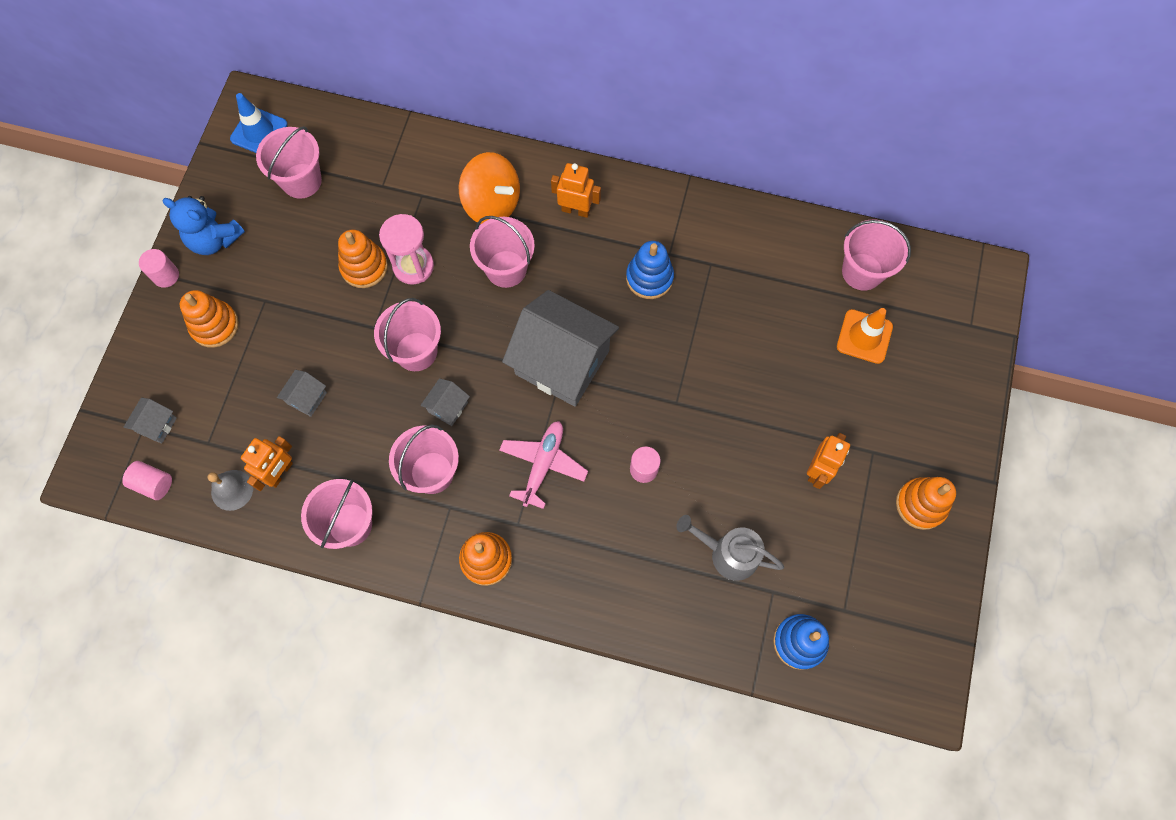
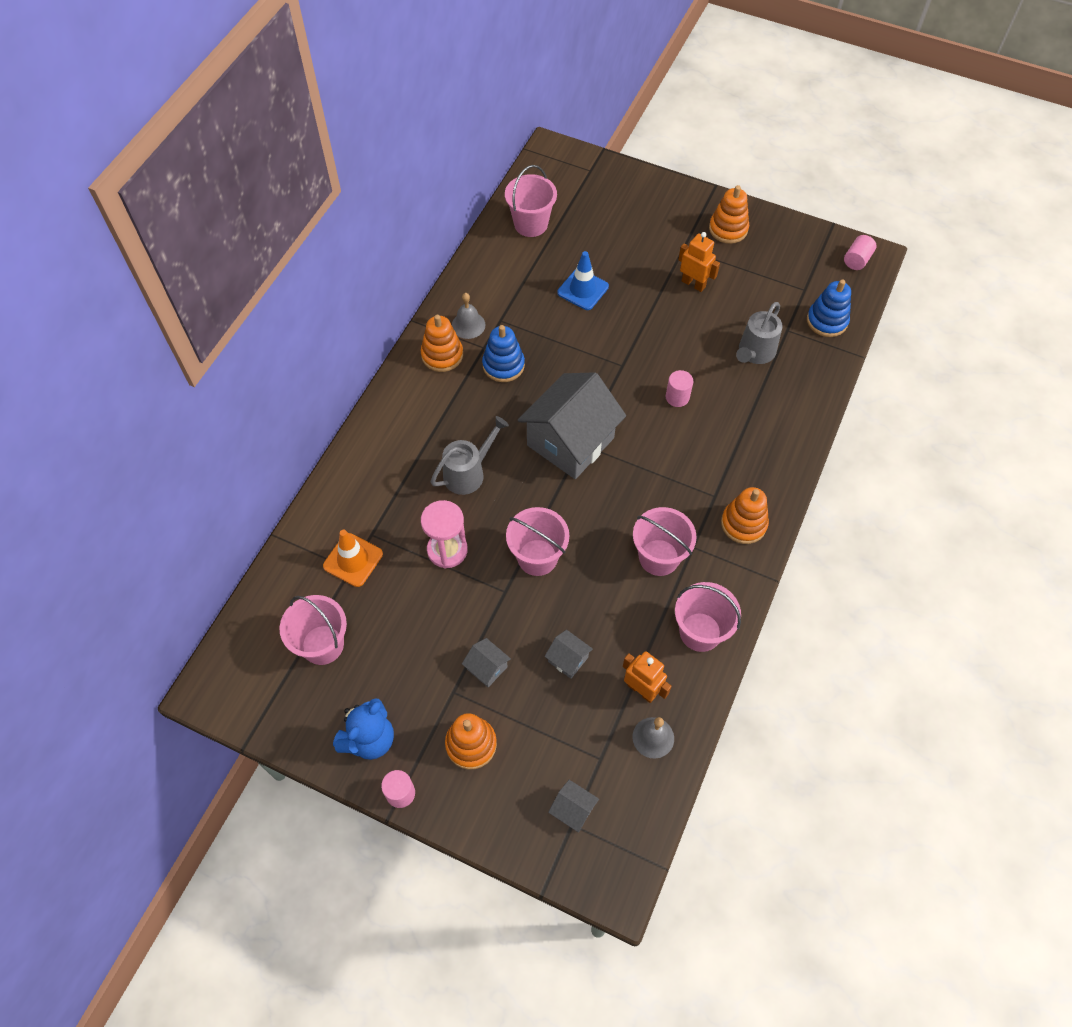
camera: 80 degrees left, 10 degrees down
pink cylinder [122,461,172,500] -> pink cylinder moved to [844,235,877,270]
blue traffic cone [230,93,288,153] -> blue traffic cone moved to [557,251,609,310]
orange stacking toy [338,229,388,288] -> orange stacking toy moved to [421,315,463,372]
grey house [420,378,470,426] -> grey house moved to [462,638,511,687]
orange spinning top [459,152,520,224] -> none
pink bucket [470,216,535,288] -> grey watering can [431,416,509,495]
pink plane [499,421,588,509] -> none
orange robot [551,163,601,218] -> none
orange traffic cone [837,308,893,364] -> orange traffic cone moved to [323,530,383,587]
none -> grey bell [452,293,485,339]

